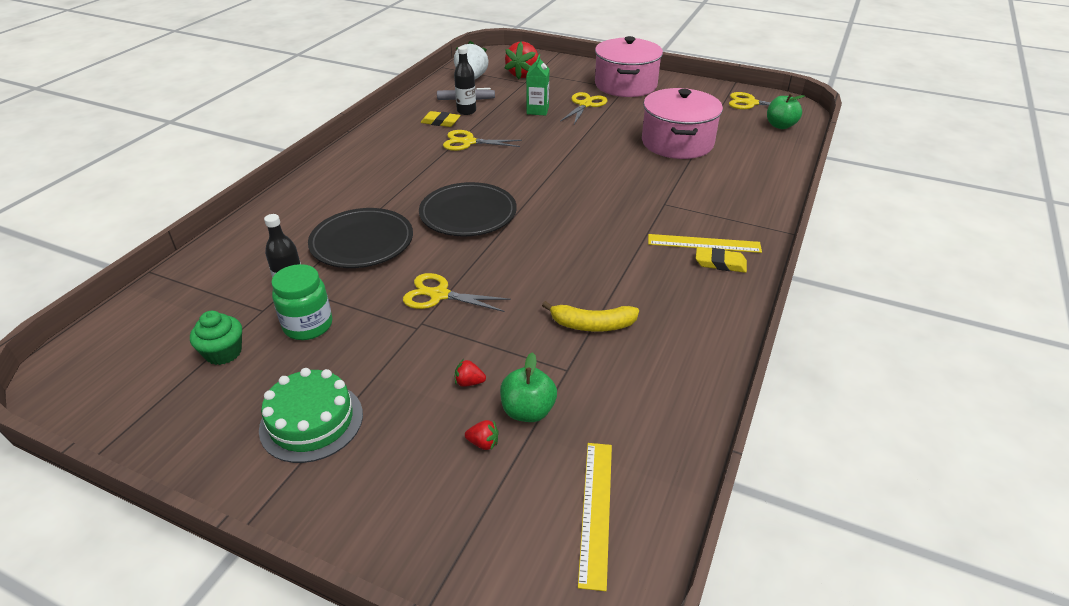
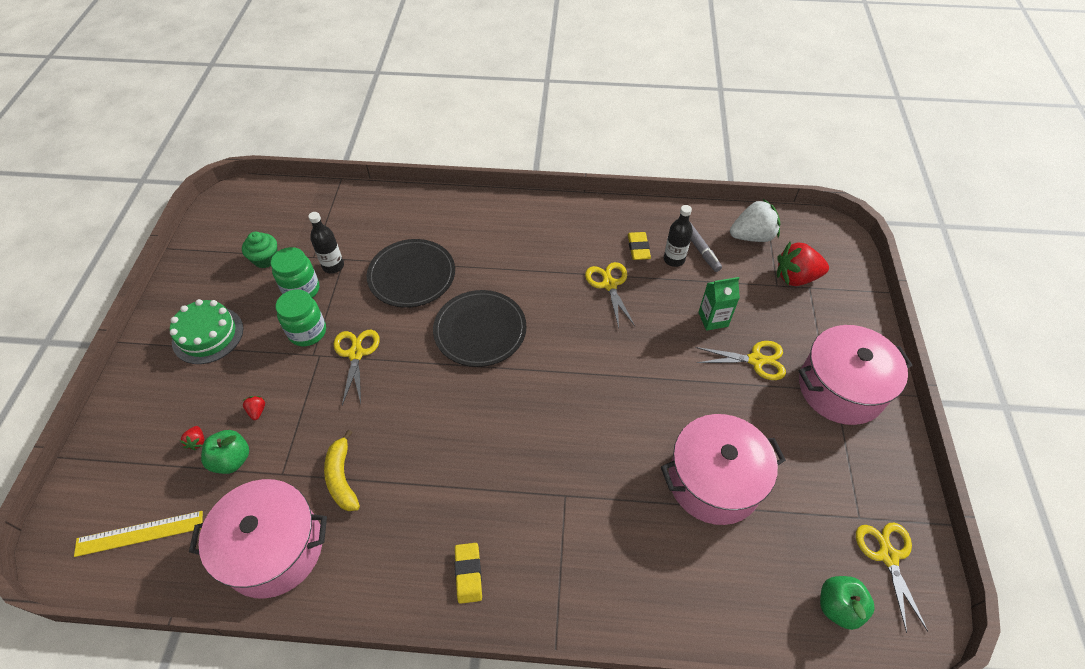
camera: 70 degrees right, 15 degrees up
yellow ruler [648,234,762,253] -> none
none -> pink pot [189,479,327,599]
none -> green jar [276,289,326,346]

